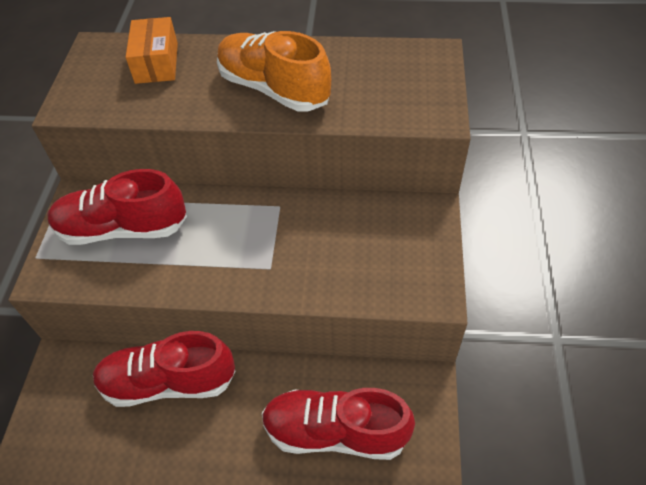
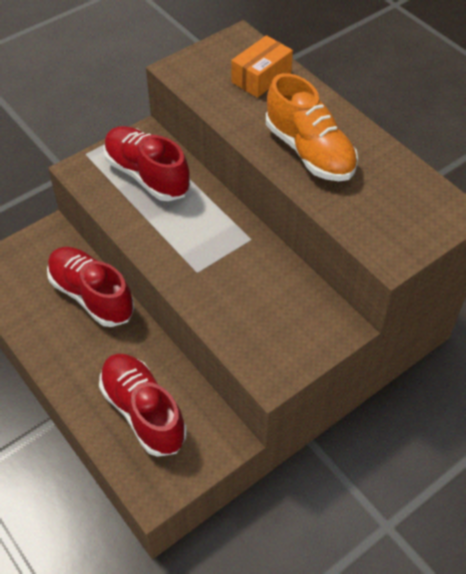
camera: 45 degrees right, 0 degrees up
orange shoe [217,31,331,112] -> orange shoe turned 150 degrees clockwise [266,73,358,181]

